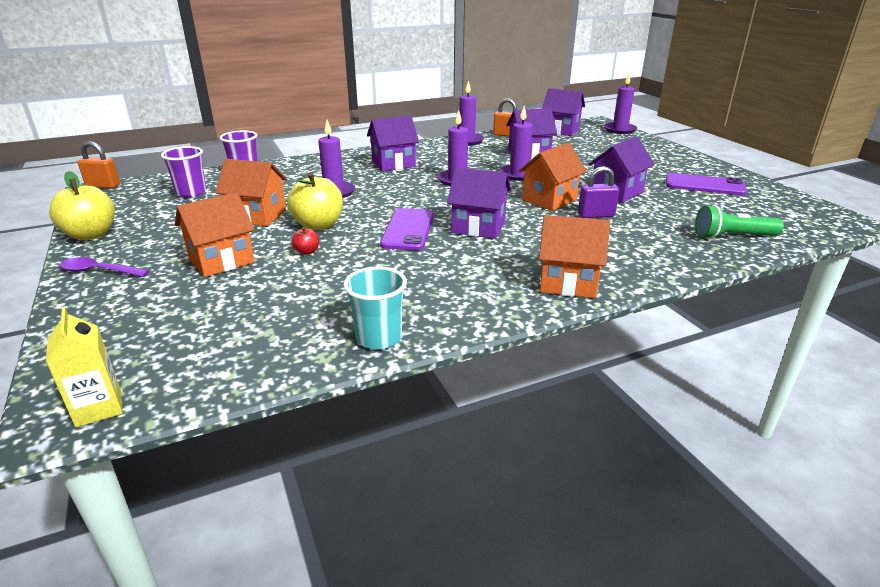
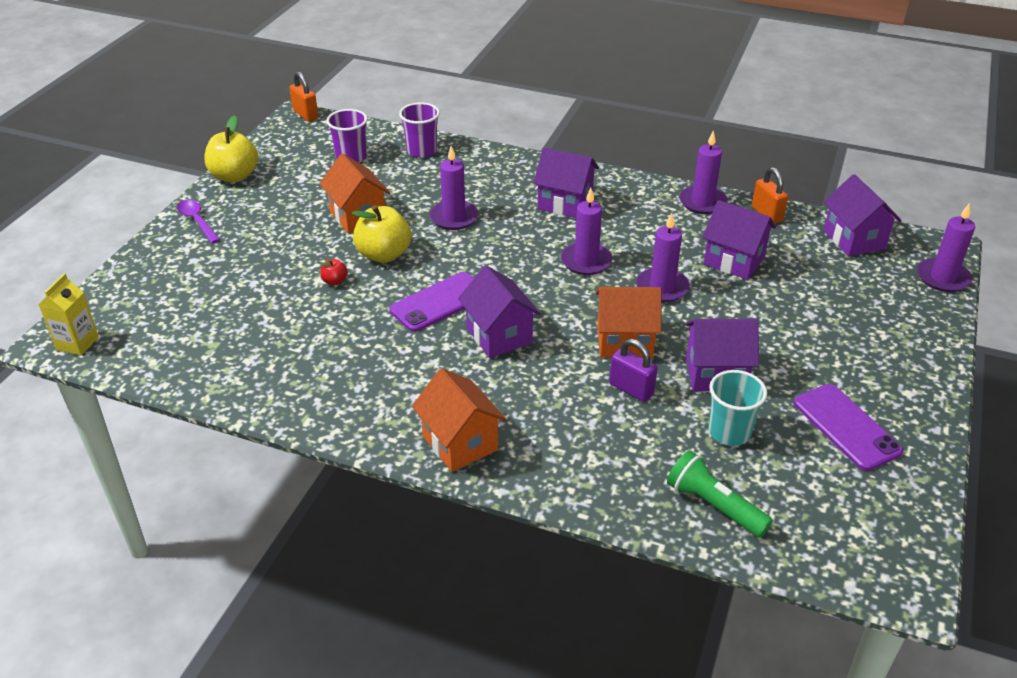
camera: 45 degrees right, 10 degrees up
orange house [175,192,255,277] -> none
turquoise cup [344,267,407,349] -> turquoise cup moved to [708,370,767,446]

